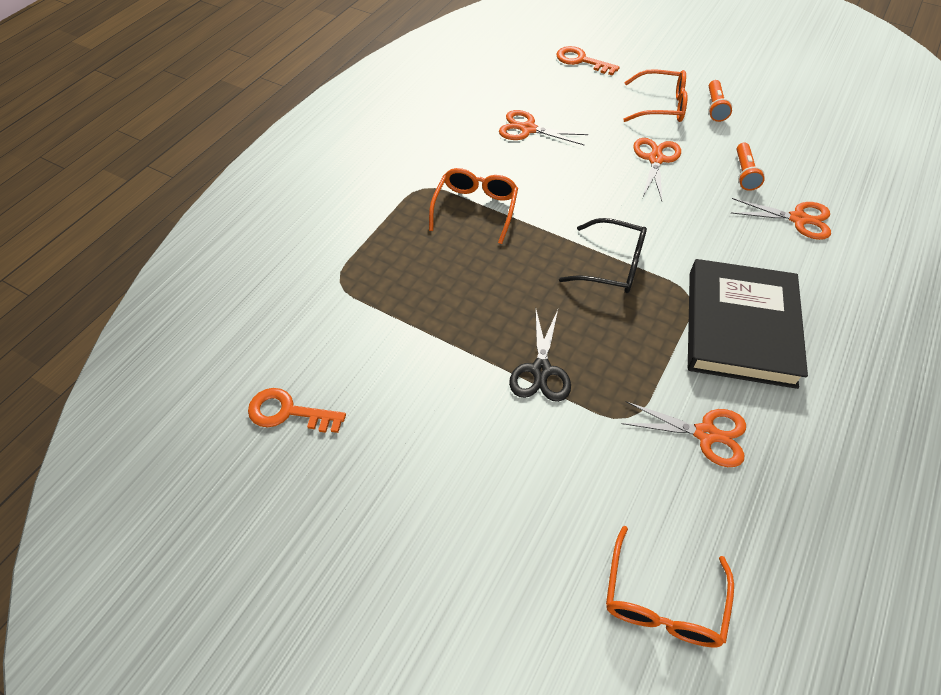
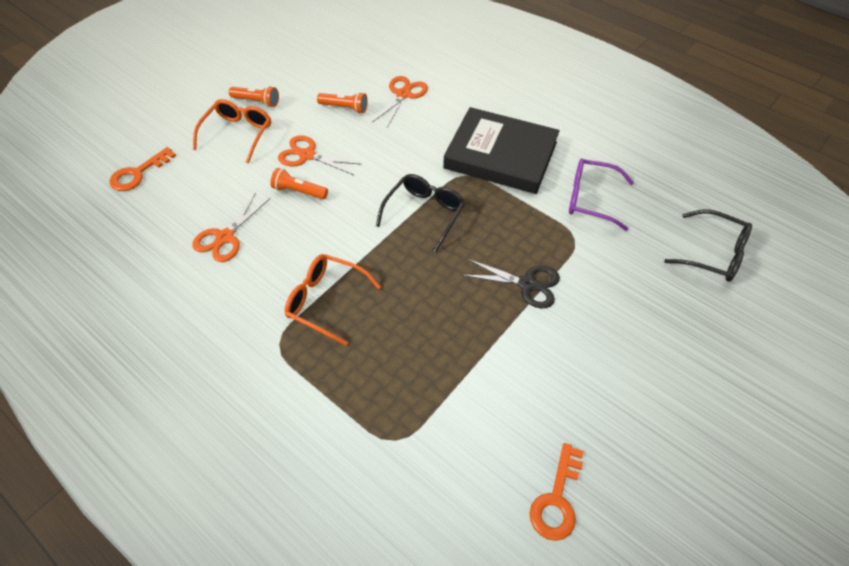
camera: 80 degrees left, 0 degrees up
orange glasses [606,526,734,647] -> black glasses [664,209,752,282]
orange scissors [622,402,746,467] -> purple glasses [569,159,634,231]
none -> orange flashlight [270,168,328,199]

